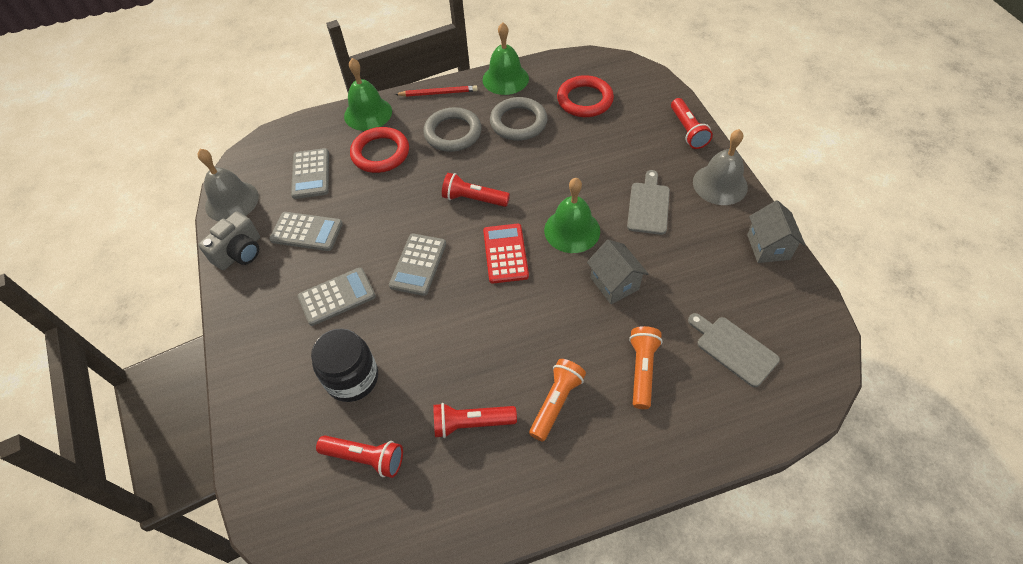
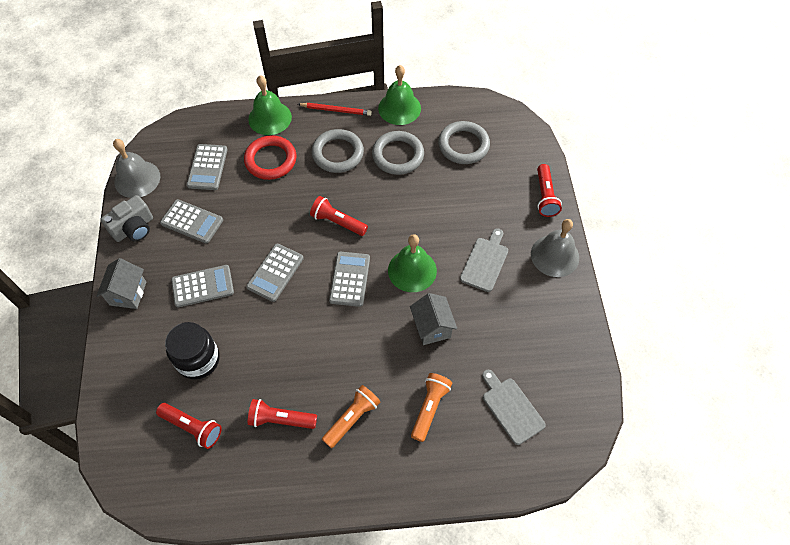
camera: 10 degrees right, 5 degrees up
red calculator [483,224,529,284] -> grey calculator [329,252,370,307]
red ring [557,75,614,117] -> grey ring [438,121,490,164]
grey house [747,200,805,263] -> grey house moved to [96,258,146,309]

